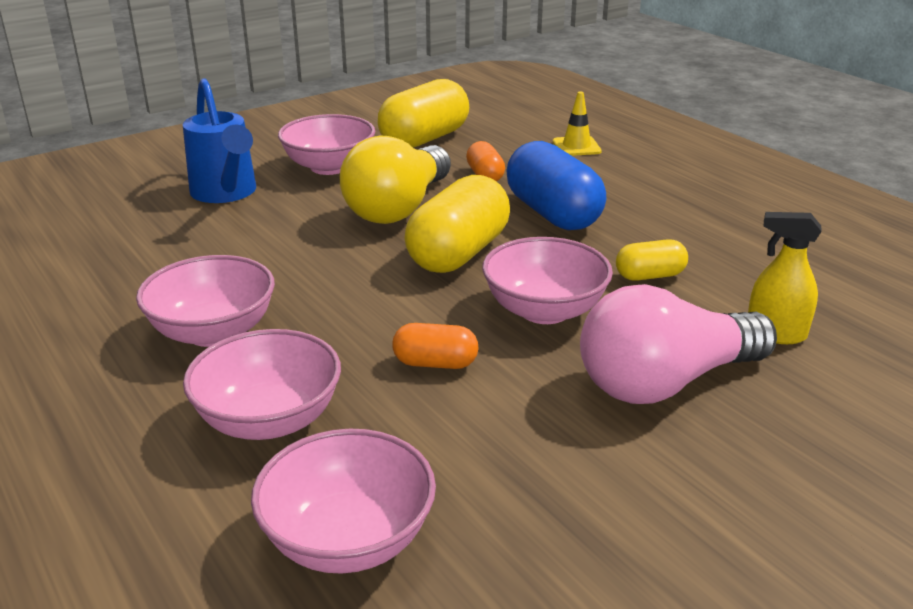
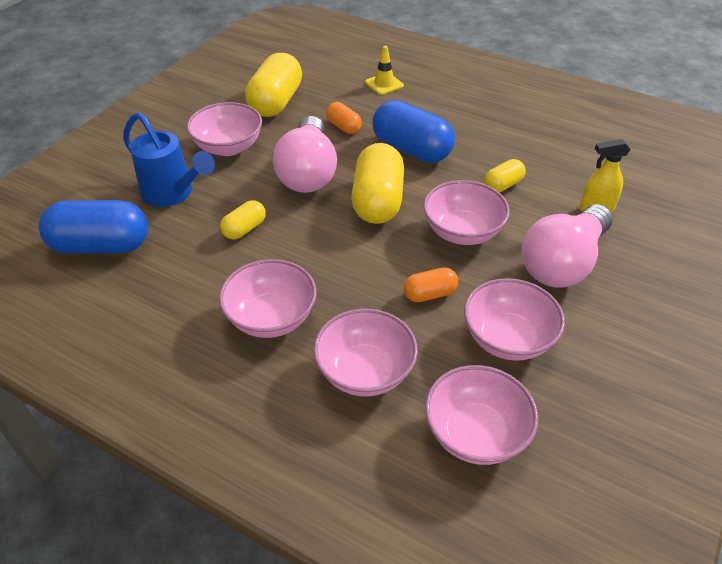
camera: 25 degrees left, 15 degrees up
yellow light bulb [339,135,451,224] -> pink light bulb [273,116,337,193]
none -> blue capsule [39,200,148,254]
none -> yellow capsule [220,200,266,239]
none -> pink bowl [464,278,565,361]

